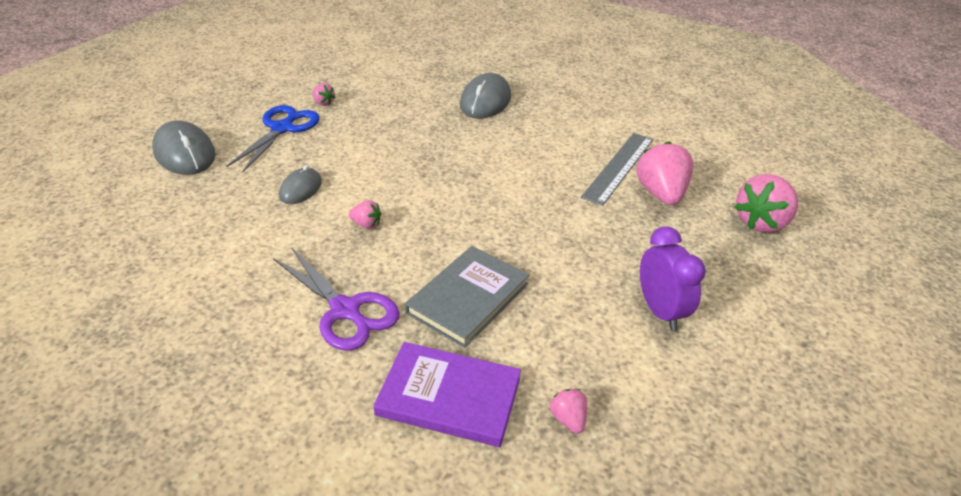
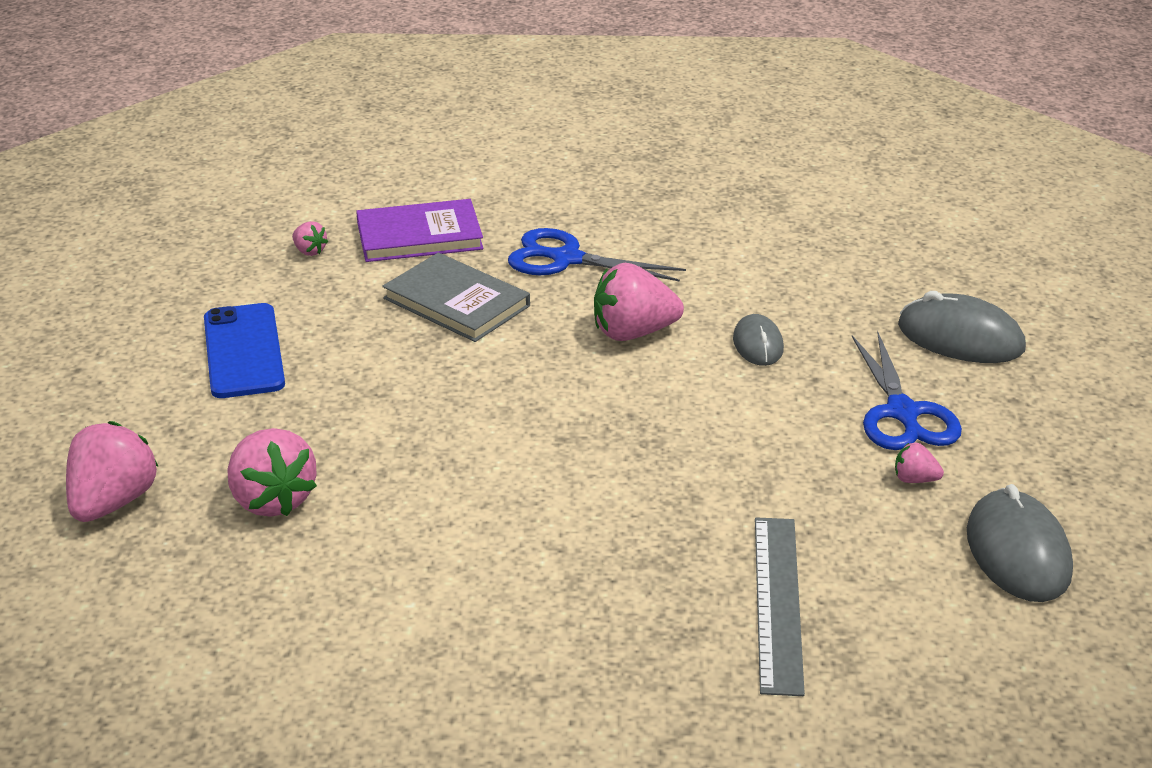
camera: 155 degrees right, 5 degrees down
purple scissors [273,247,400,351] -> blue scissors [508,228,686,282]
pink strawberry [349,200,381,229] -> pink strawberry [594,263,684,341], size x2.10
grey book [405,246,529,348] -> grey book turned 60 degrees counterclockwise [382,253,530,342]
grey mouse [460,73,511,119] -> grey mouse moved to [967,484,1073,602]
grey ruler [581,133,653,206] -> grey ruler moved to [755,517,805,696]
purple clock [640,227,706,331] -> blue phone [204,303,285,398]

